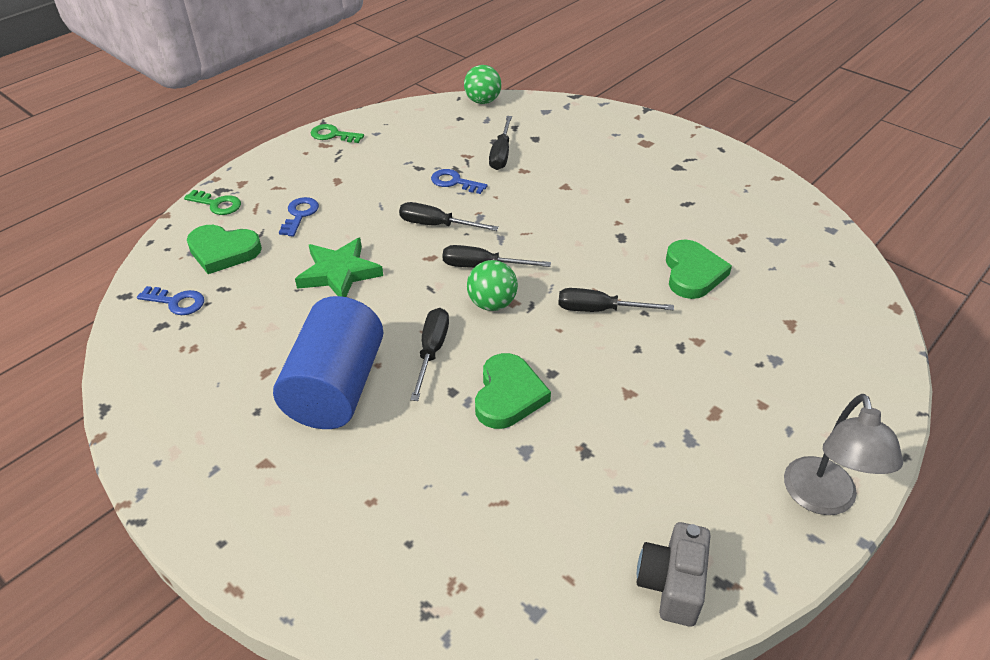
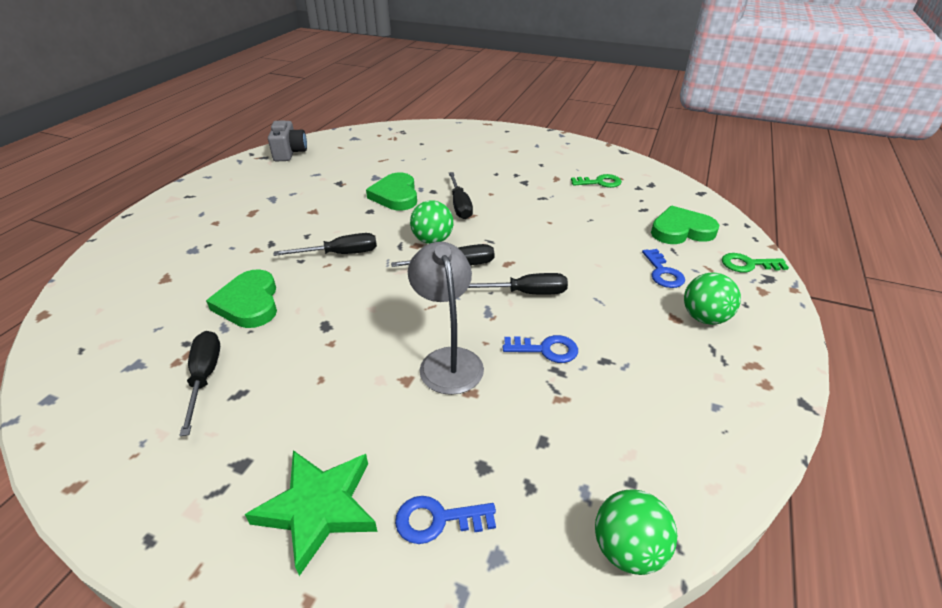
camera: 160 degrees right, 5 degrees down
blue key [137,286,204,315] -> blue key moved to [395,496,496,544]
blue cylinder [273,296,383,429] -> none
green star [295,238,383,297] -> green star moved to [245,450,378,576]
green key [311,124,364,143] -> green key moved to [571,174,622,188]
black screwdriver [489,116,512,170] -> black screwdriver moved to [179,331,220,436]
grey lamp [784,394,903,515] -> grey lamp moved to [408,242,484,395]
none -> green ball [684,273,741,325]

